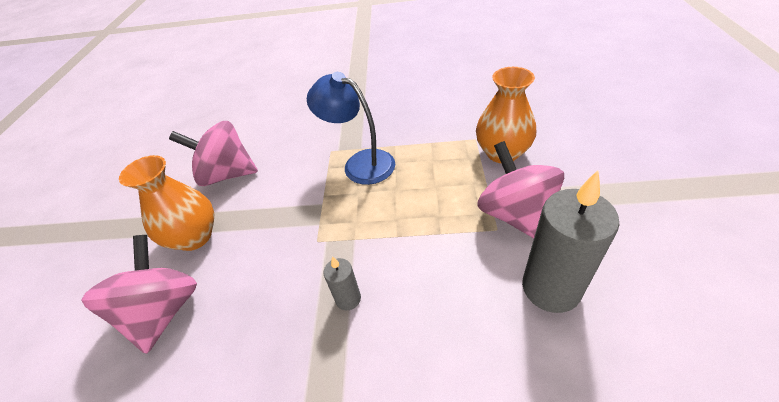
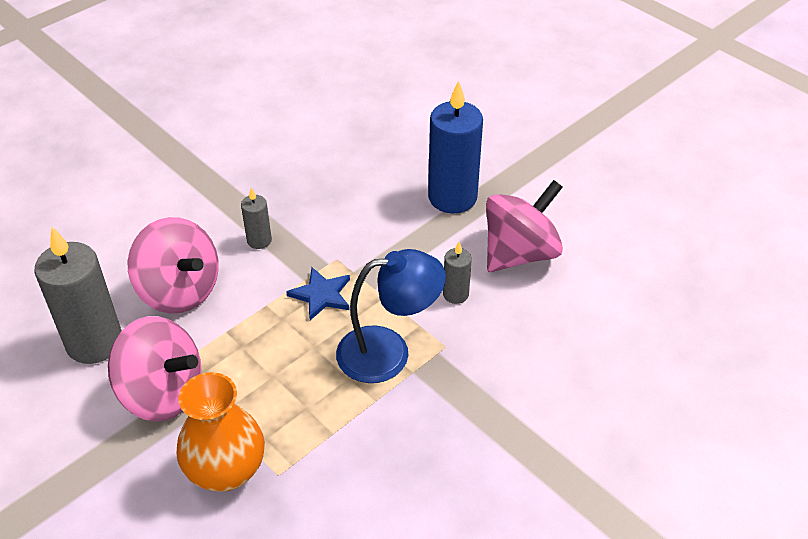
camera: 130 degrees right, 0 degrees up
pink spinning top [82,235,197,354] -> pink spinning top moved to [128,217,219,313]
orange vase [119,155,214,251] -> blue candle [428,80,483,213]
none -> blue star [286,267,350,320]
none -> grey candle [443,242,472,304]

